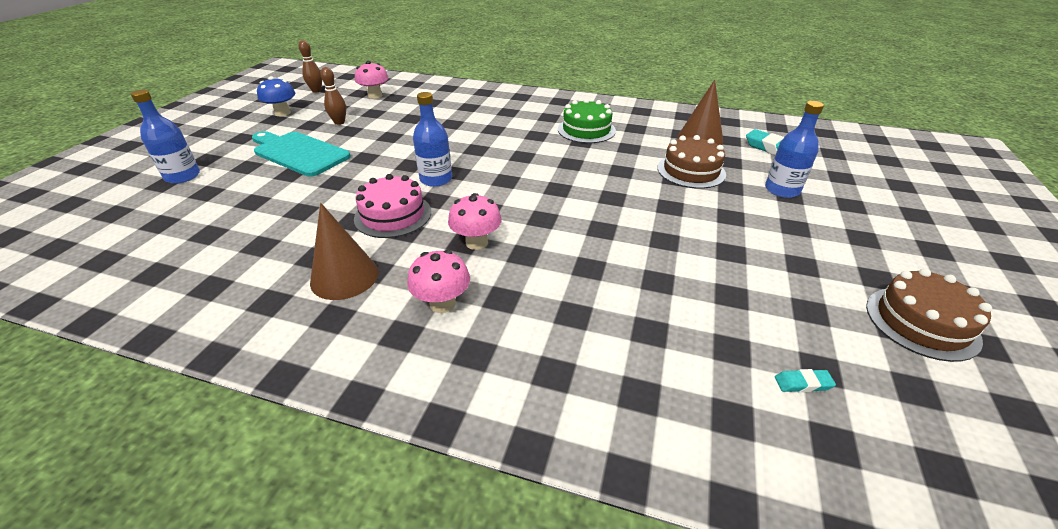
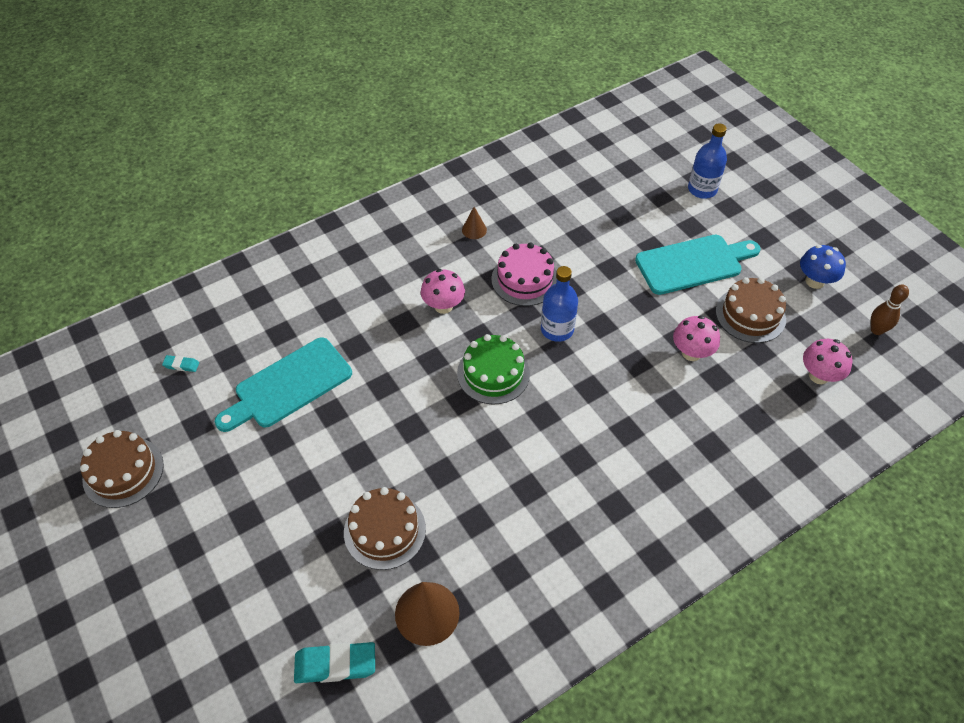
camera: 130 degrees right, 15 degrees up
brown cone [310,203,379,300] -> brown cone [462,207,487,239], size x0.52
brown bowling pin [320,67,346,125] -> brown cake [716,277,786,343]
pink mushroom [407,250,470,313] -> pink mushroom moved to [673,315,720,361]
green cake [558,99,616,143] -> green cake moved to [457,334,530,404]
blue bottle [765,101,824,198] -> none
turquoise eraser [775,369,836,392] -> turquoise eraser turned 60 degrees clockwise [162,355,199,372]
none -> turquoise cutting board [215,337,352,432]

